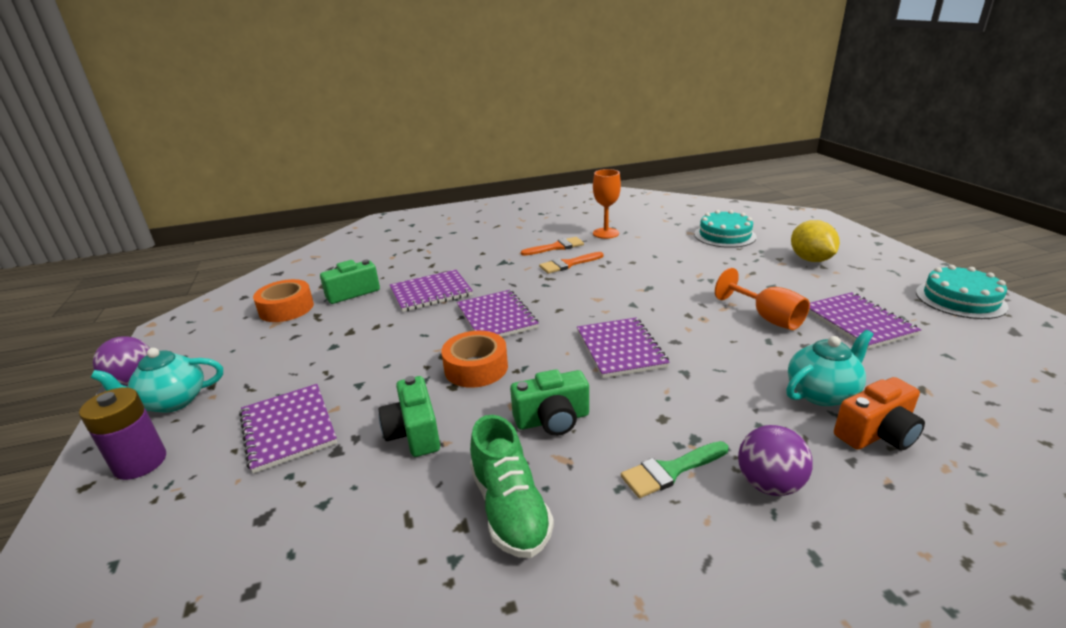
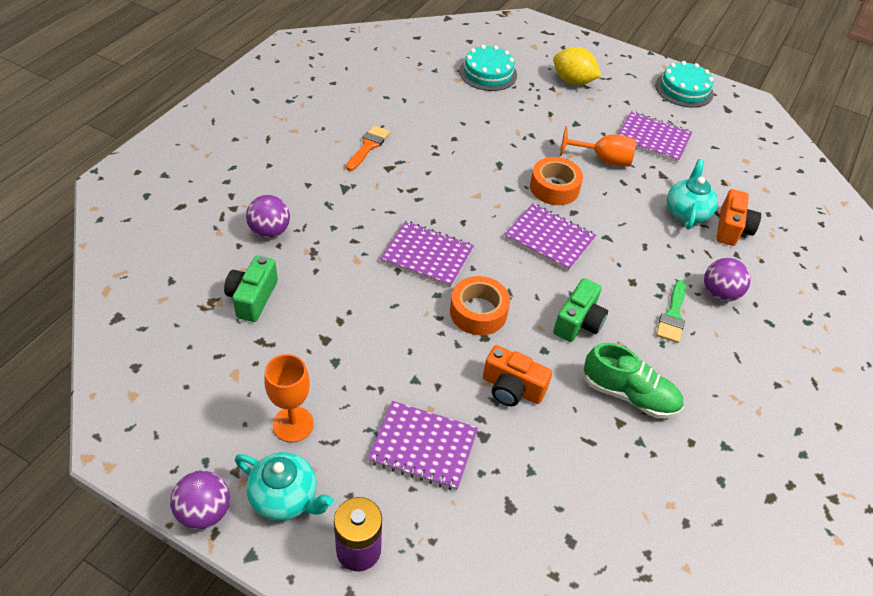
camera: 50 degrees left, 20 degrees up
turquoise teapot [91,348,223,413] -> turquoise teapot turned 90 degrees counterclockwise [235,452,334,521]
orange tape [253,279,314,322] -> orange tape moved to [530,157,583,205]
green camera [379,376,440,457] -> orange camera [483,345,552,406]
purple notebook [390,270,473,312] -> none
orange brush [539,252,603,274] -> none
orange goblet [593,169,621,239] -> orange goblet moved to [264,354,314,443]
none -> purple ball [246,195,290,238]

